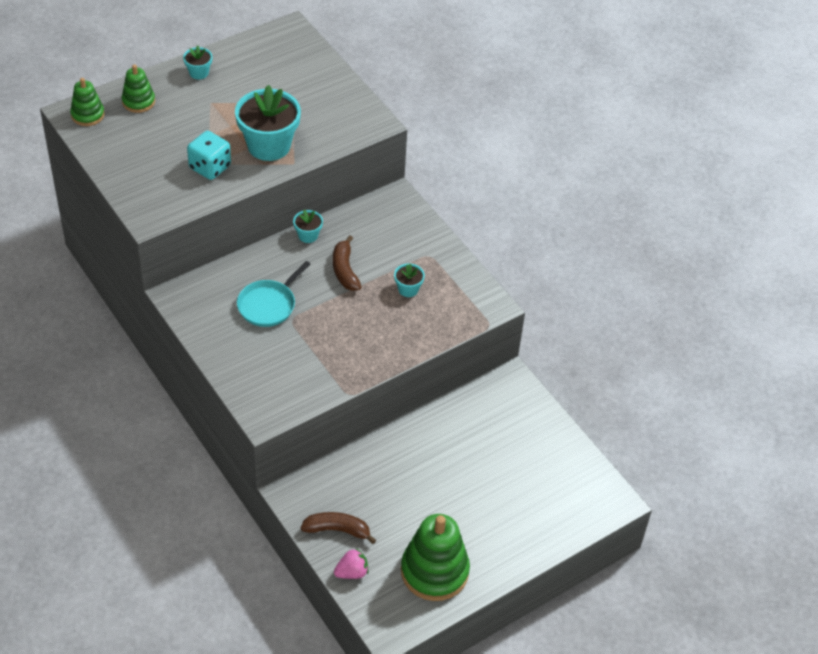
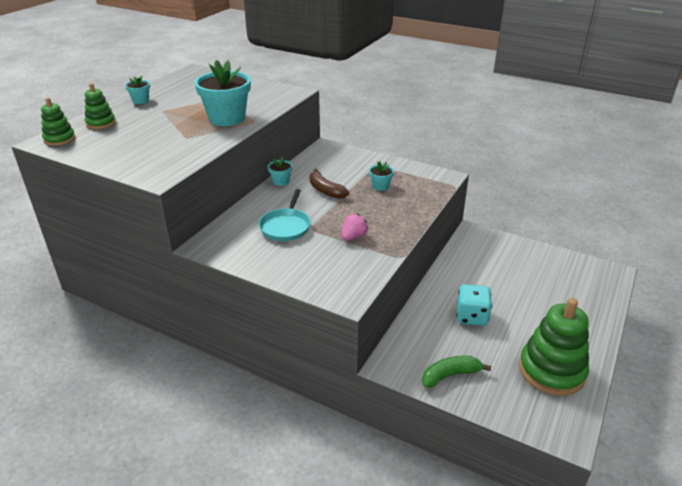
camera: 25 degrees left, 15 degrees down
turquoise dice [187,131,231,180] -> turquoise dice moved to [457,284,492,326]
brown banana [301,512,376,544] -> green banana [422,356,491,388]
pink strawberry [334,548,368,579] -> pink strawberry moved to [342,213,368,240]

